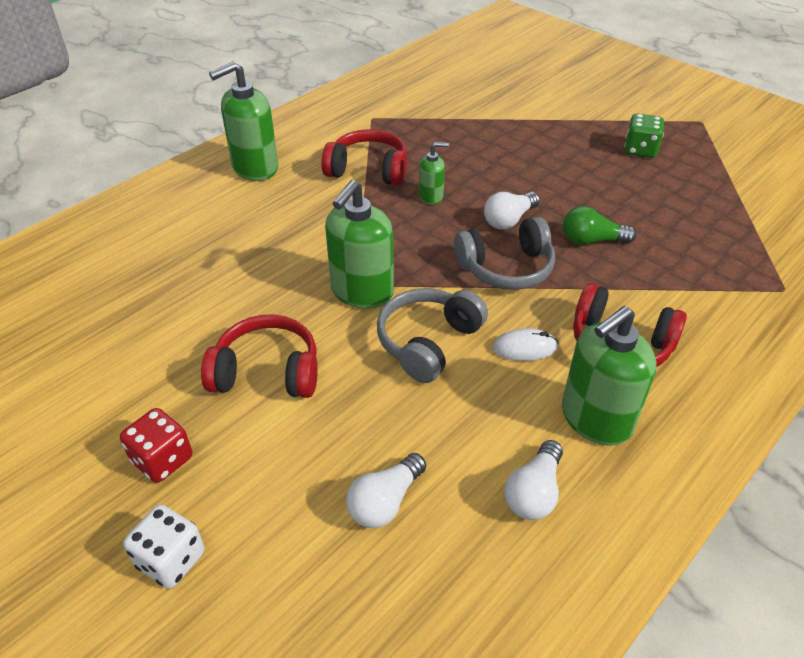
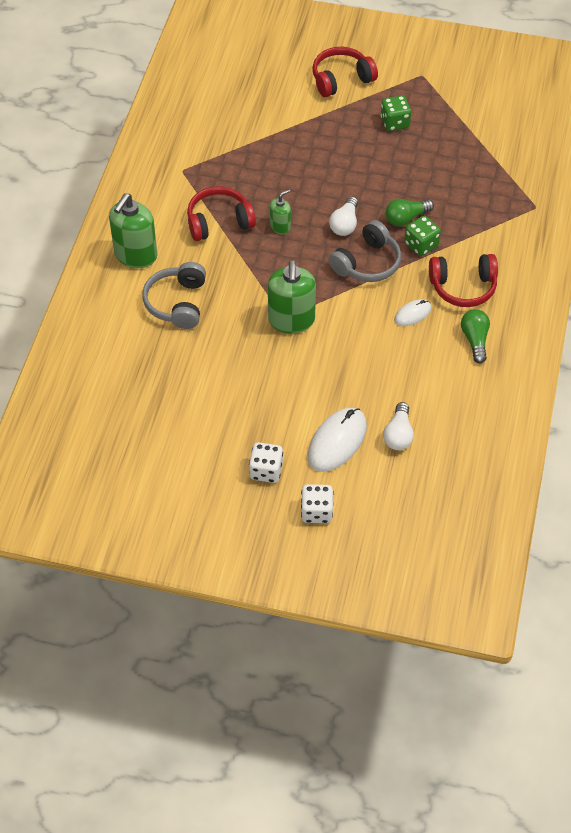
camera: 30 degrees left, 10 degrees up
red dice [120,408,192,483] -> white dice [249,442,283,483]
red headphones [201,314,318,398] -> red headphones moved to [312,47,378,97]
grey headphones [377,288,488,383] -> grey headphones moved to [142,262,206,329]
white light bulb [504,440,563,520] -> none
green soap dispenser [562,306,656,445] -> green light bulb [461,309,490,363]
none -> white mouse [308,408,367,472]
none -> green dice [405,216,441,256]

